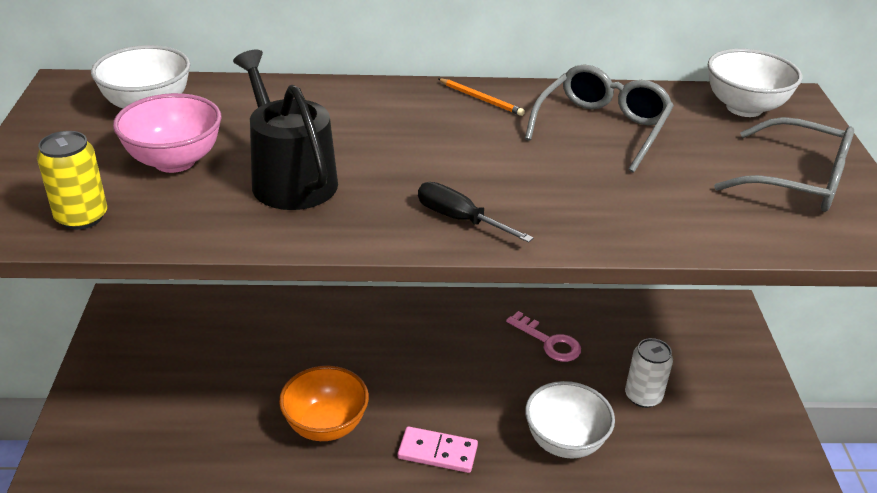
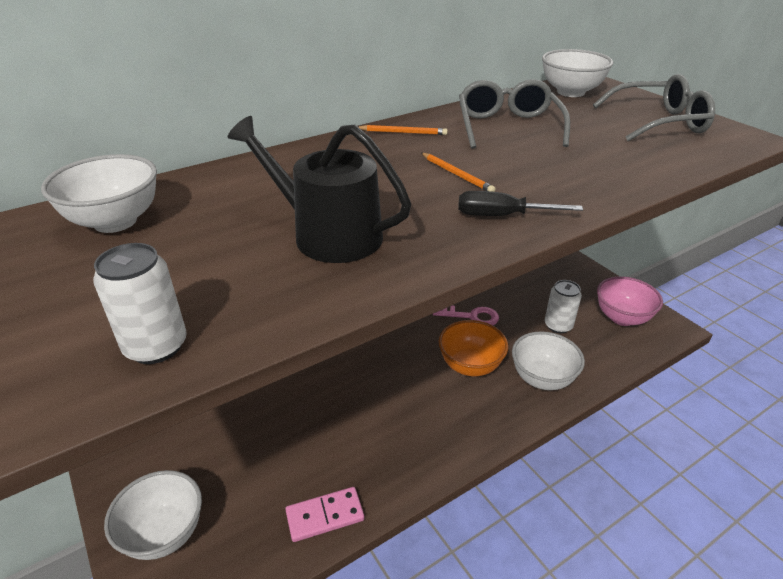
camera: 30 degrees left, 0 degrees up
yellow can [37,131,107,230] -> white can [93,243,187,364]
pink bowl [113,93,222,173] -> pink bowl moved to [597,276,663,326]
orange bowl [279,366,369,441] -> orange bowl moved to [439,320,508,376]
pink domino [398,426,478,473] -> pink domino moved to [285,487,364,542]
none -> white bowl [104,470,202,560]
none -> orange pencil [421,153,496,192]

